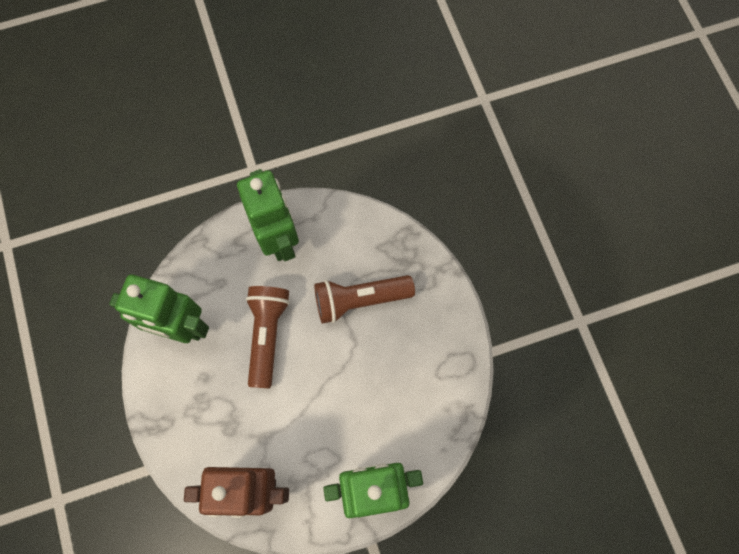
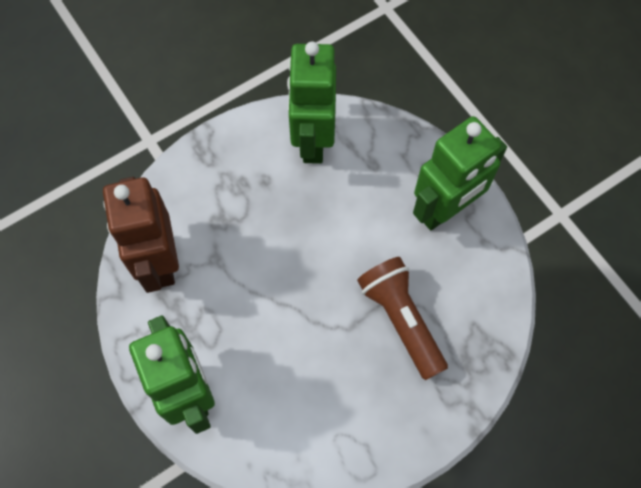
camera: 75 degrees right, 5 degrees down
brown flashlight [246,286,290,389] -> none

